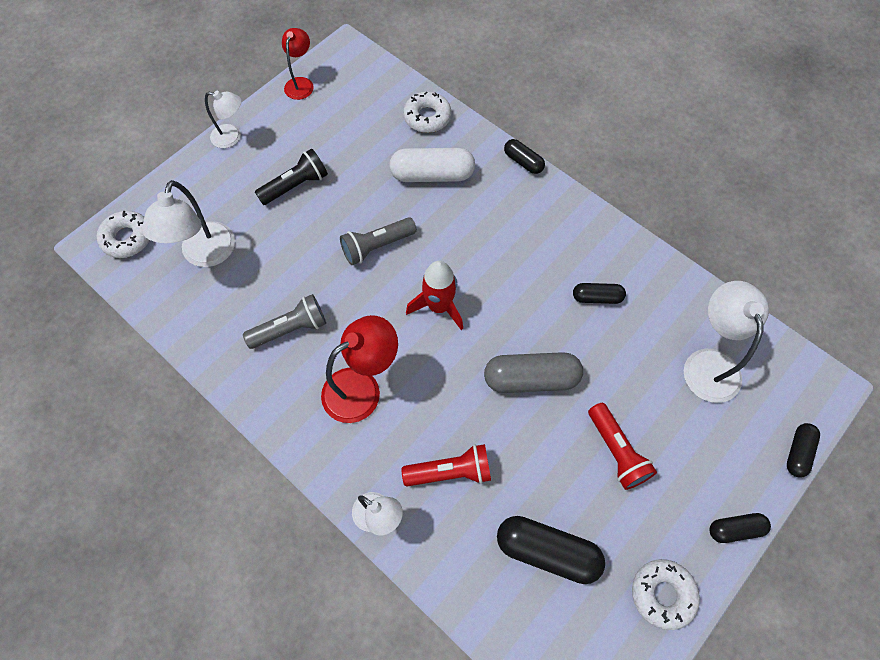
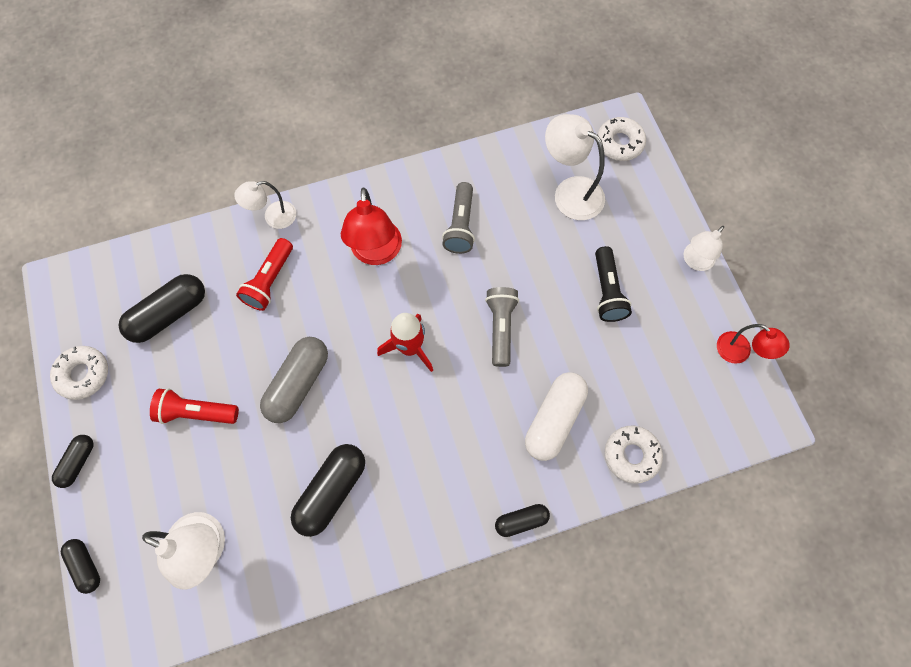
camera: 120 degrees right, 5 degrees up
black capsule [573,283,626,304] -> black capsule [291,444,365,537], size x1.77

